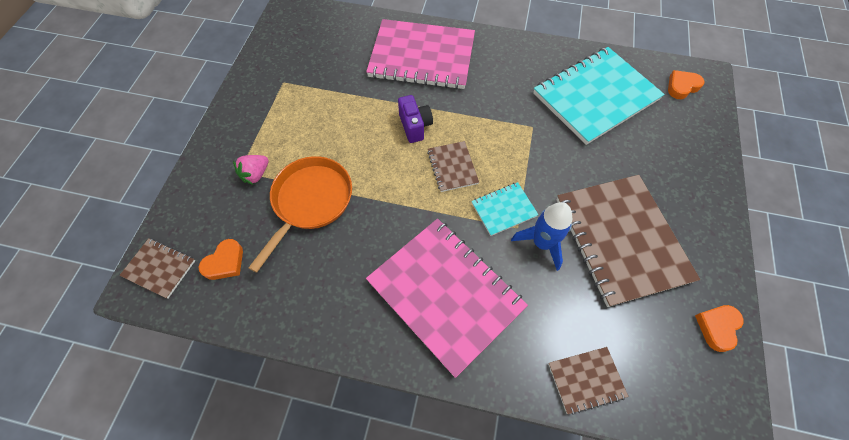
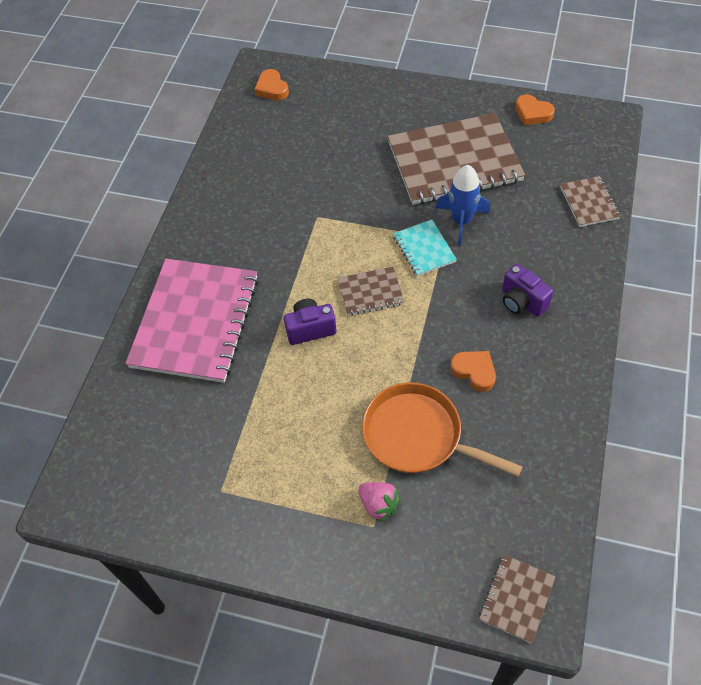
camera: 85 degrees left, 5 degrees down
orange heart [199,239,243,280] -> orange heart moved to [450,351,496,392]
pink notebook [366,219,528,378] -> purple camera [502,264,553,317]
turquoise notebook [533,47,665,145] -> none

